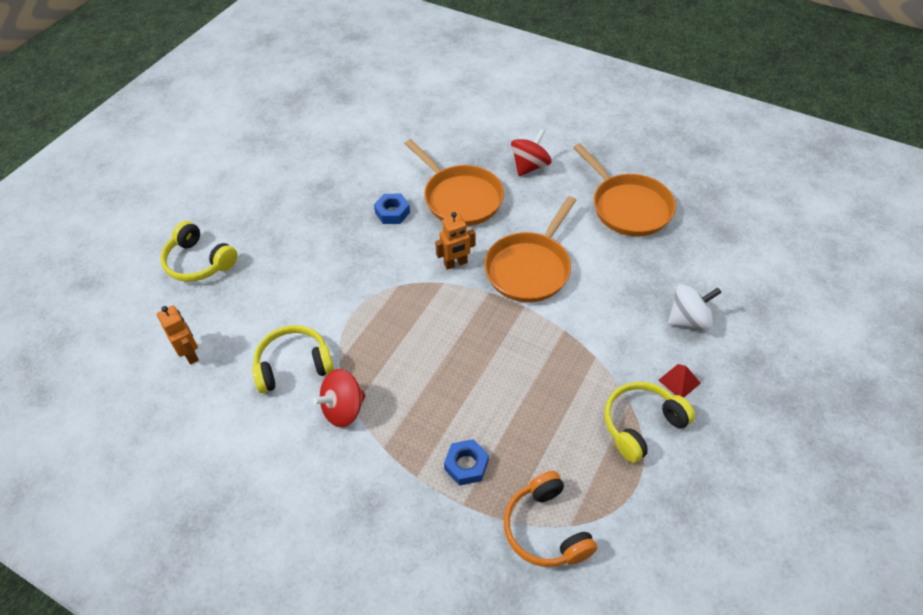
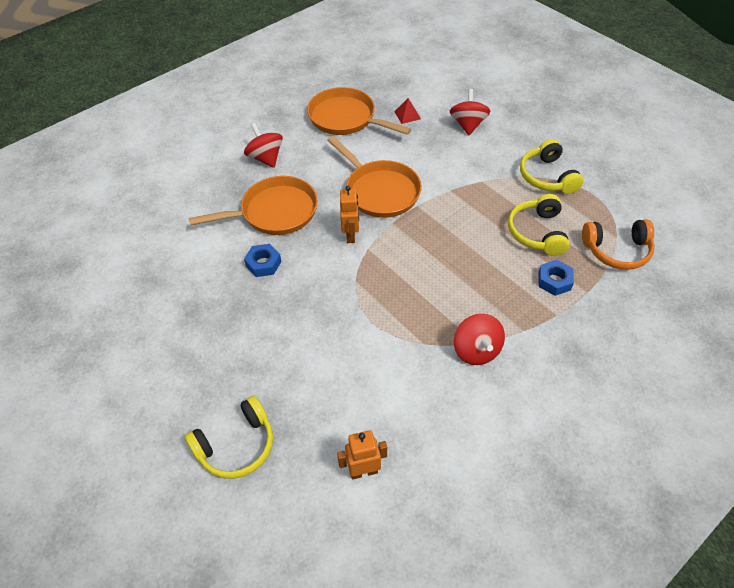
camera: 70 degrees left, 0 degrees up
yellow headphones [252,325,334,393] -> yellow headphones moved to [508,194,570,256]
orange pan [573,143,676,236] -> orange pan turned 135 degrees counterclockwise [307,87,411,135]
red pyramid [658,364,701,398] -> red pyramid moved to [394,98,421,124]
white spinning top [668,284,722,330] -> red spinning top [450,89,490,135]

